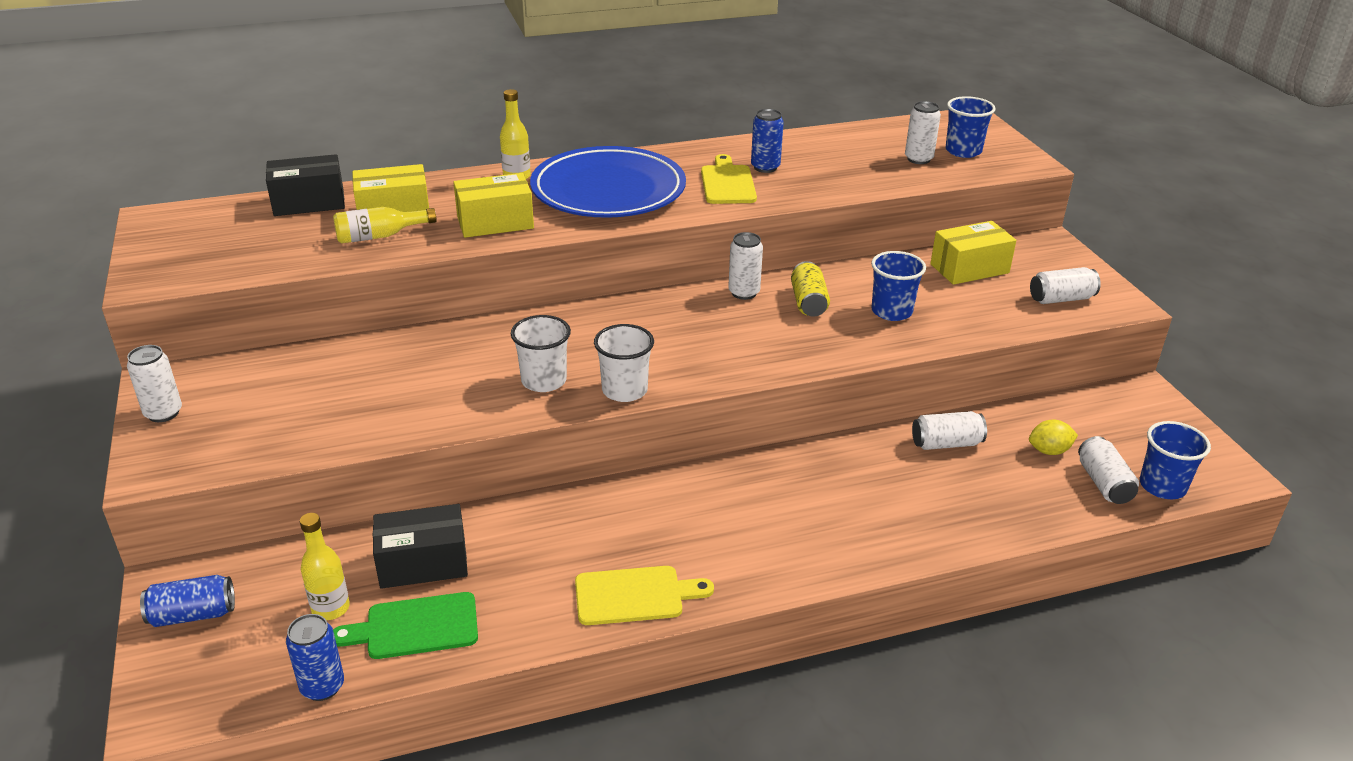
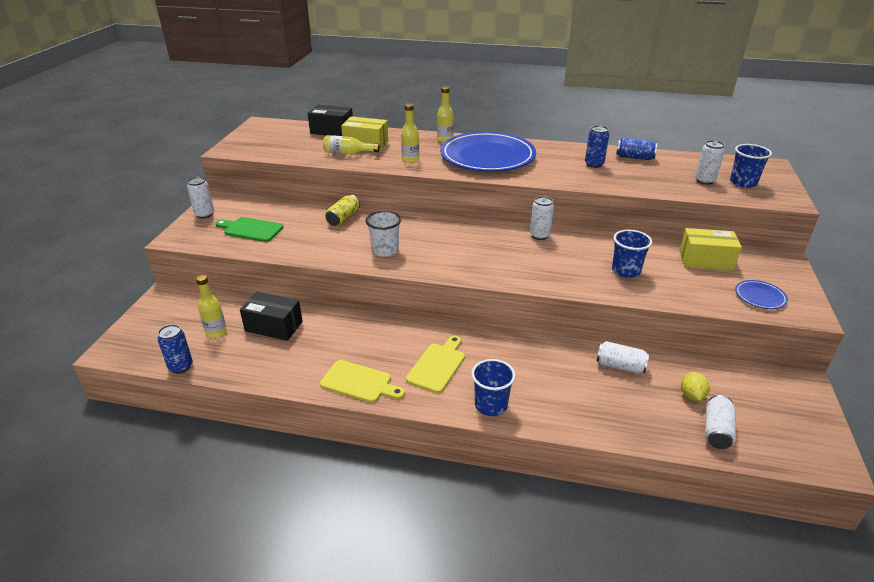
camera: 30 degrees right, 0 degrees up
blue can [140,575,235,627] -> blue can moved to [616,138,657,160]
green cutting board [333,592,478,659] -> green cutting board moved to [216,217,283,242]
yellow box [453,173,534,238] -> yellow bottle [401,103,419,163]
white cup [594,324,654,402] -> none
yellow cutting board [701,154,757,204] -> yellow cutting board moved to [406,336,465,393]
yellow can [791,261,830,316] -> yellow can moved to [325,195,360,226]
yellow lemon [1029,420,1078,455] -> yellow lemon turned 75 degrees clockwise [681,372,710,401]
white can [1030,267,1101,304] -> blue plate [735,280,788,309]
blue cup [1140,421,1211,499] -> blue cup moved to [471,359,516,416]

